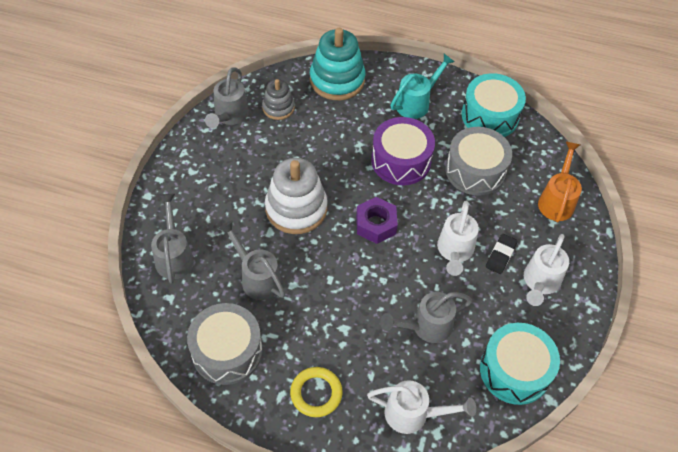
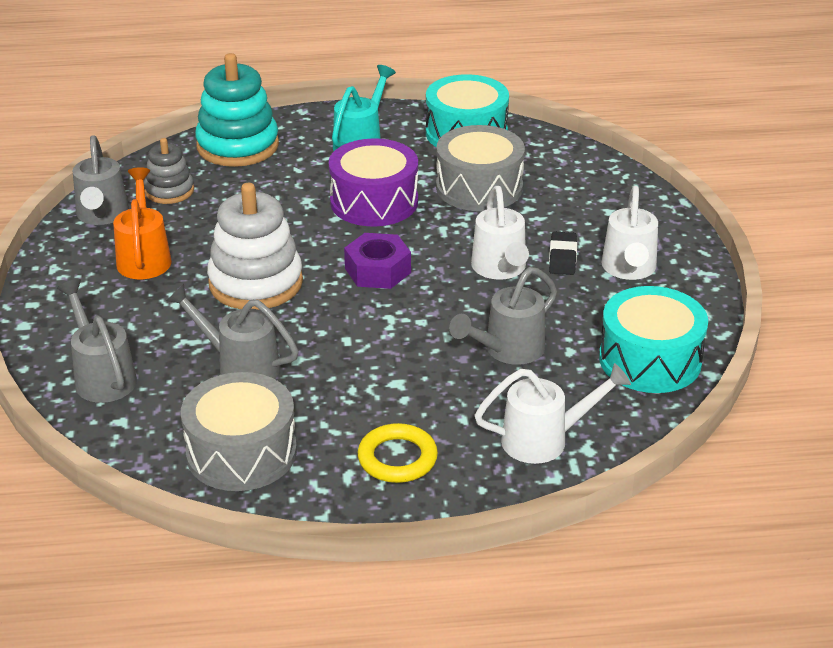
camera: 20 degrees left, 20 degrees down
orange watering can [538,142,582,222] -> orange watering can moved to [113,167,172,279]

